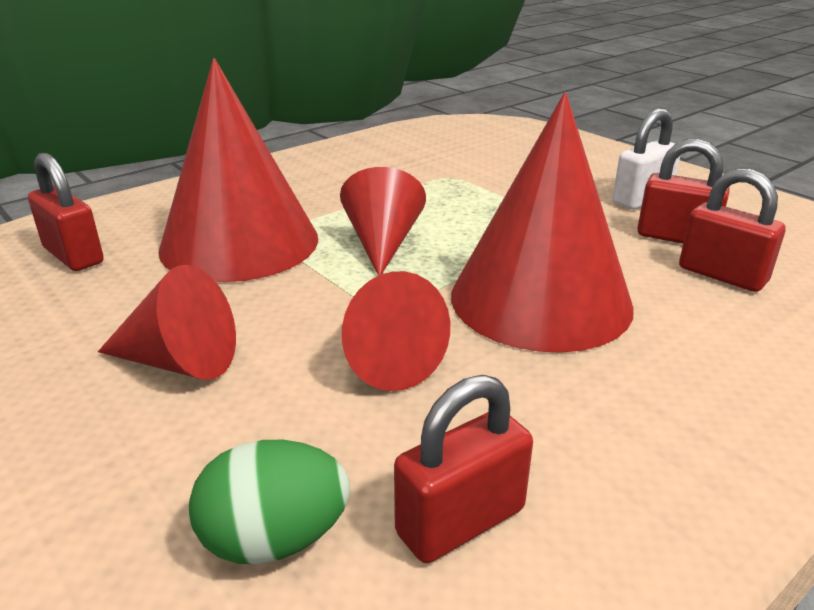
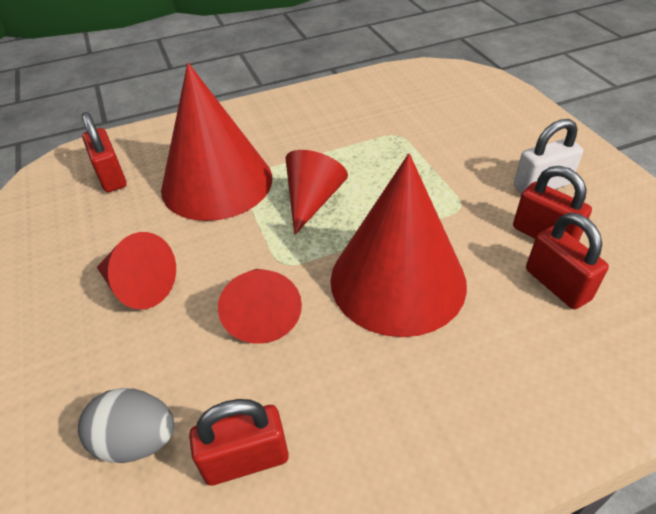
camera: 20 degrees right, 15 degrees up
green egg [189,440,350,564] -> grey egg [78,388,175,463]

